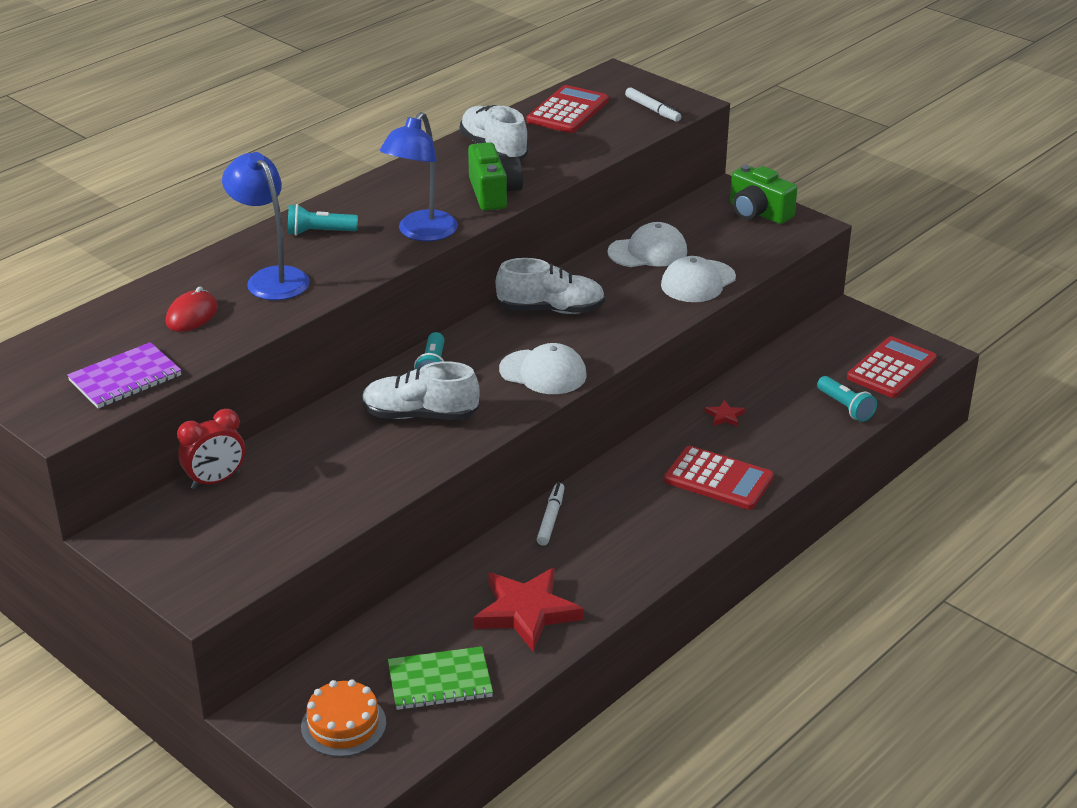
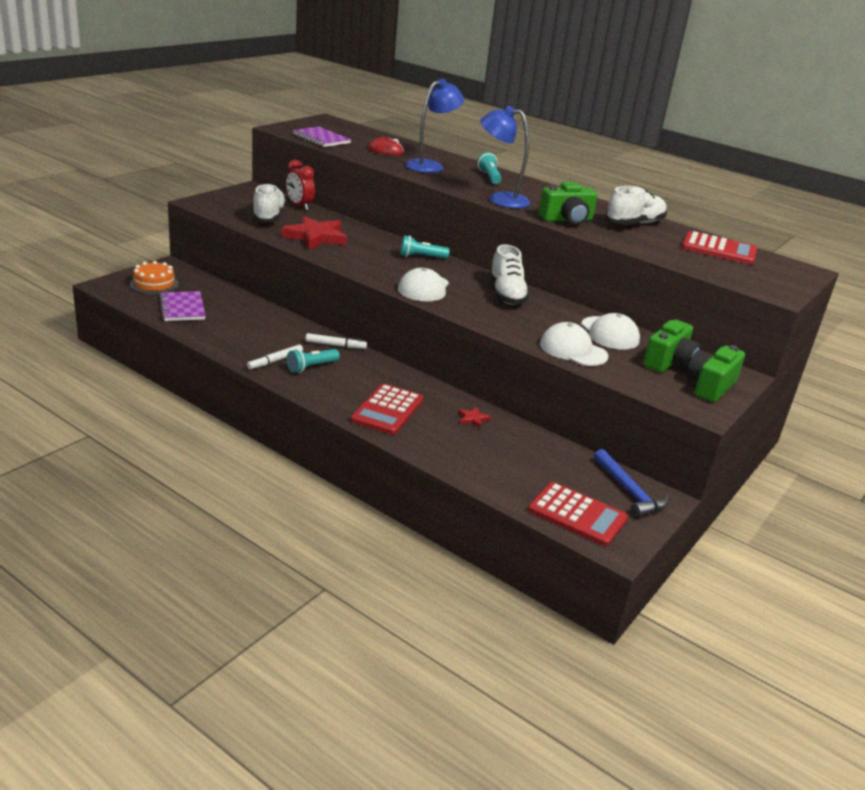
camera: 80 degrees right, 5 degrees down
white shoe [362,361,480,420] -> white shoe moved to [252,183,286,222]
green notebook [388,646,493,710] -> purple notebook [160,291,206,321]
red star [473,568,584,652] -> red star moved to [281,216,347,250]
white marker [625,87,681,122] -> white marker moved to [247,345,303,369]
turquoise flashlight [817,376,877,422] -> turquoise flashlight moved to [287,349,340,373]
none -> blue hammer [594,449,669,517]
none -> green camera [643,320,700,373]

